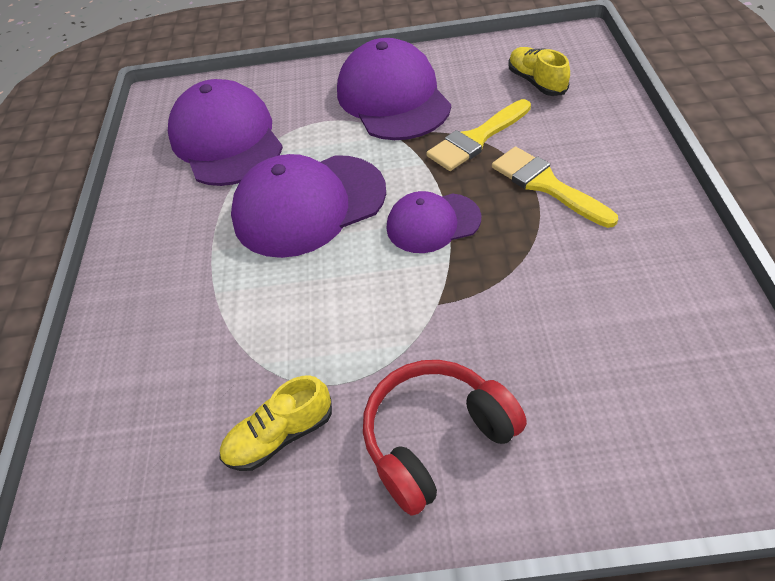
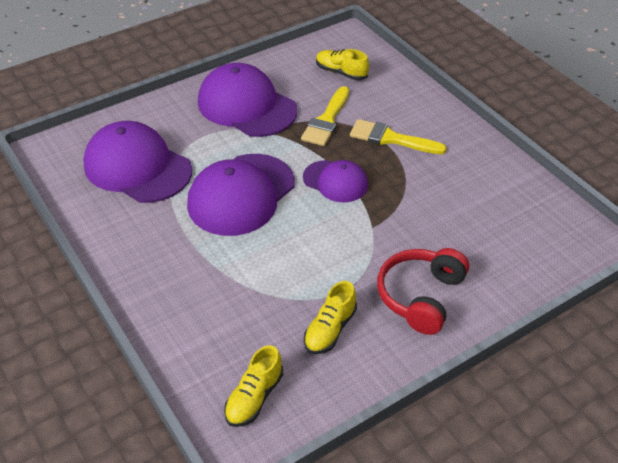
camera: 35 degrees left, 5 degrees down
purple cap [387,191,481,253] -> purple cap turned 105 degrees counterclockwise [303,160,368,203]
none -> yellow shoe [224,345,283,427]

